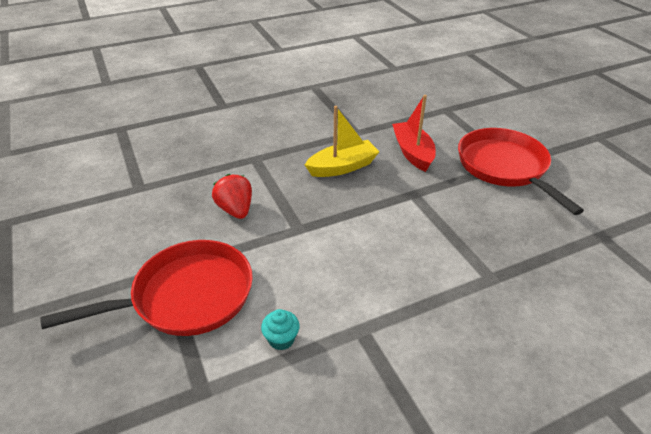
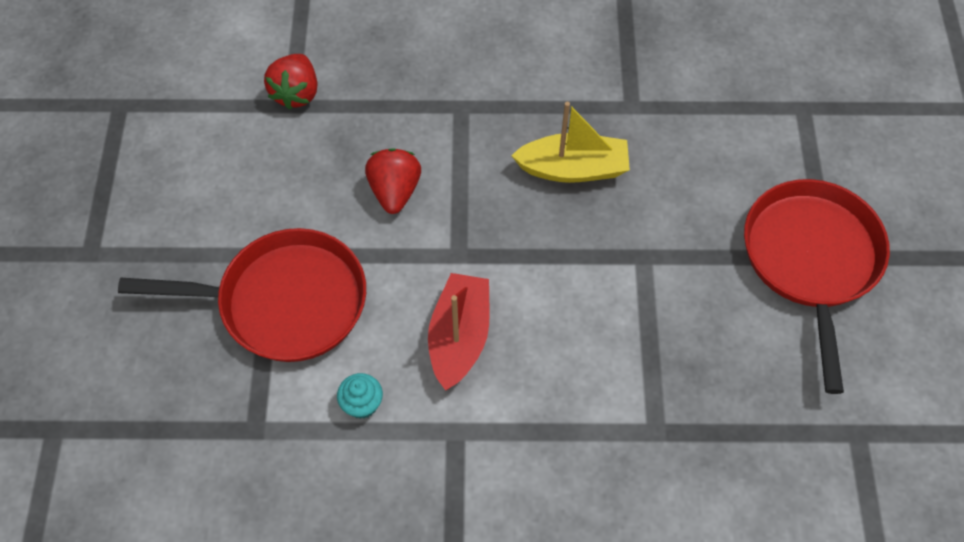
camera: 25 degrees right, 20 degrees up
red boat [392,95,436,172] -> red boat moved to [428,273,490,391]
none -> red strawberry [264,54,317,110]

